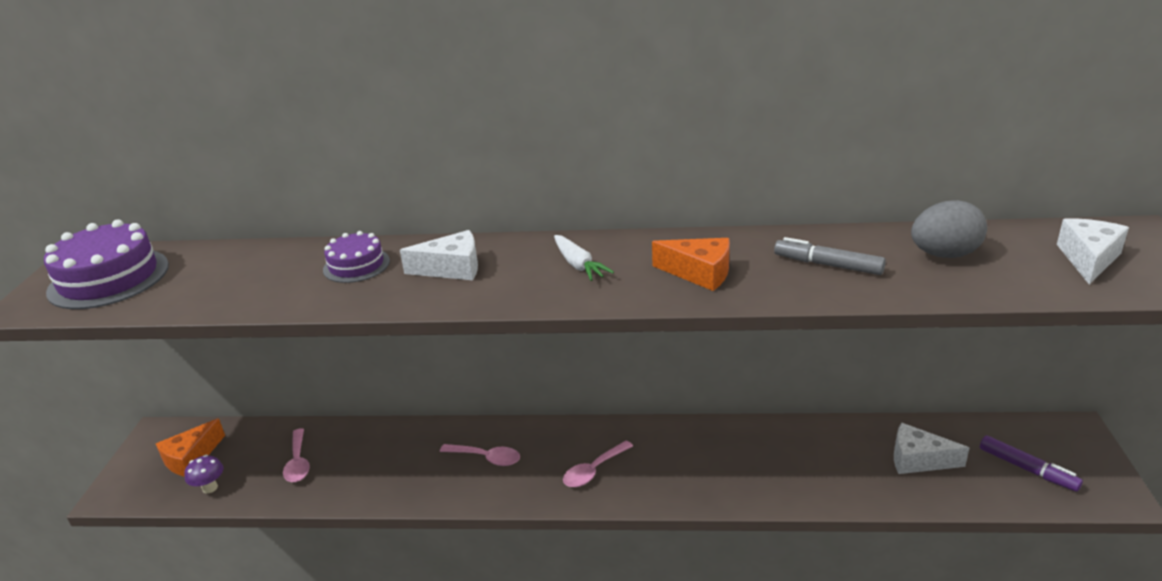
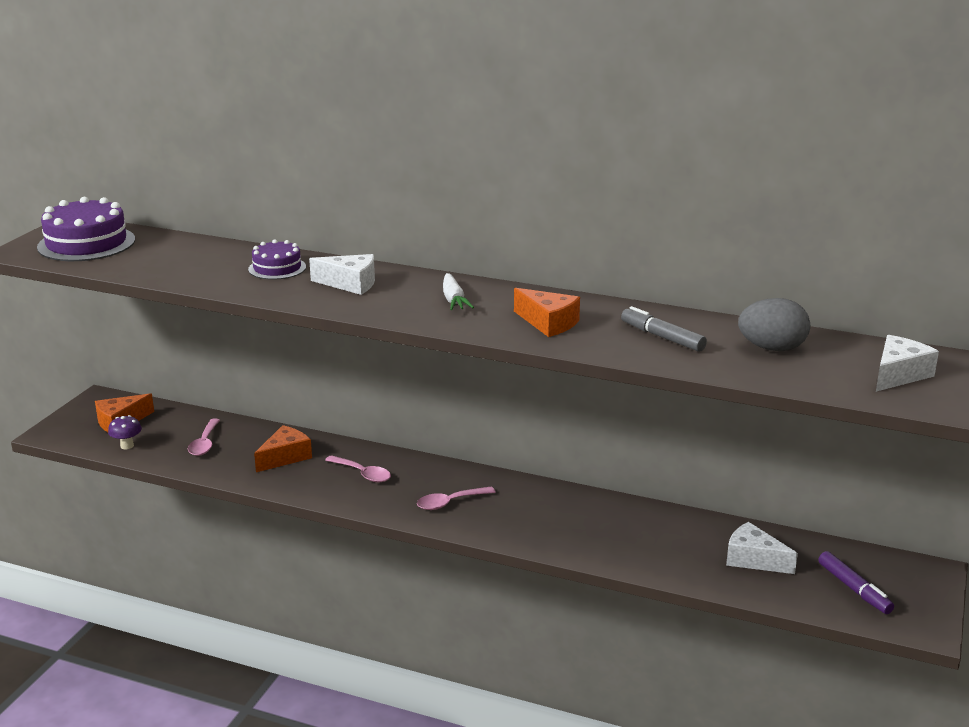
camera: 15 degrees right, 5 degrees down
none -> orange cheese [254,425,312,472]

